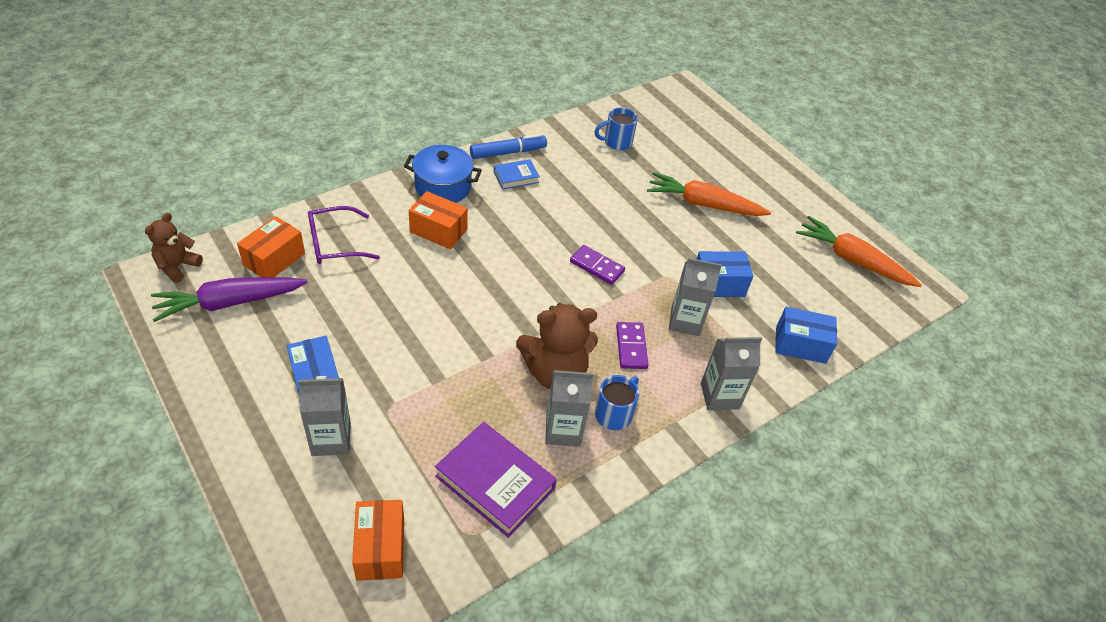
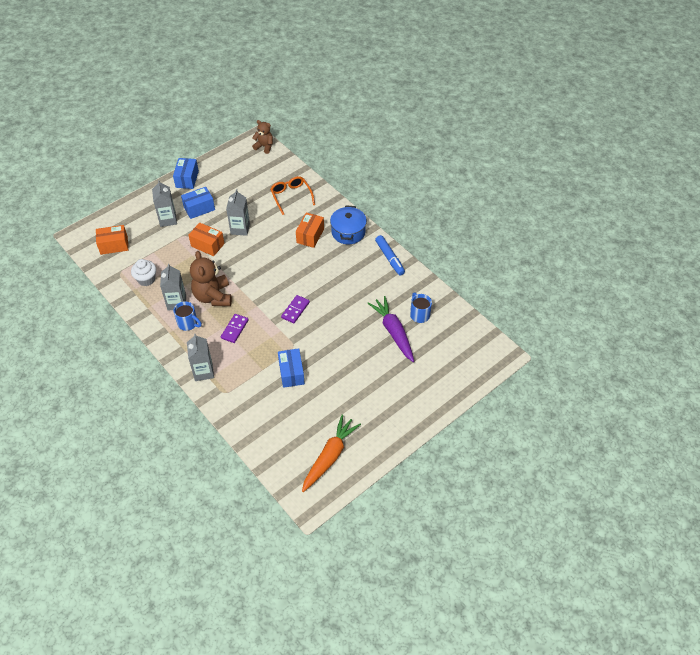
camera: 90 degrees right, 5 degrees up
purple carrot [151,277,308,322] -> purple carrot moved to [368,296,414,362]
orange box [237,216,305,277] -> orange box moved to [189,222,225,256]
purple glasses [308,206,380,264] -> orange glasses [270,176,315,215]
purple book [435,422,557,538] -> white cupcake [131,259,156,286]
blue book [494,159,540,190] -> none
purple domino [616,322,648,369] -> purple domino turned 60 degrees counterclockwise [221,314,249,343]
orange carrot [647,172,771,216] -> none
grey carton [669,258,722,336] -> grey carton moved to [226,189,250,236]
blue box [775,307,837,364] -> blue box moved to [173,158,199,189]

